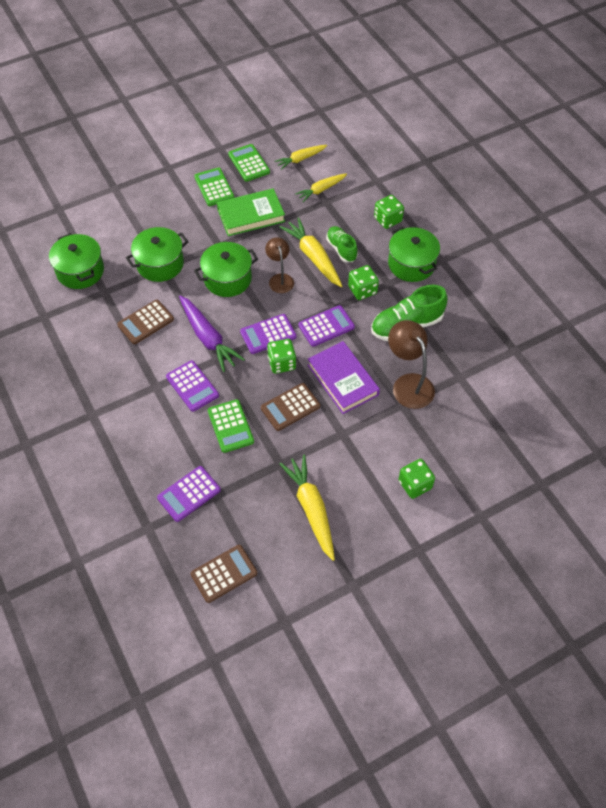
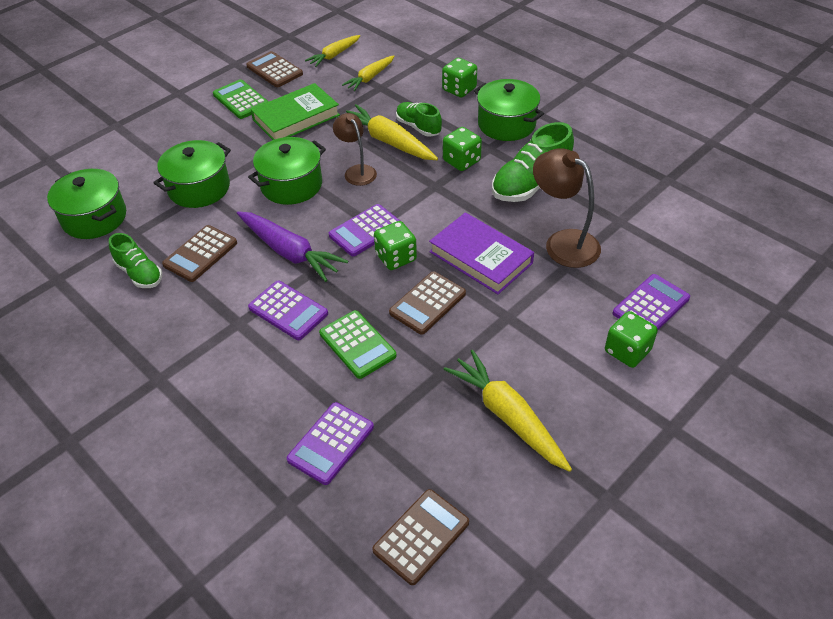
camera: 15 degrees left, 10 degrees down
green calculator [228,144,270,182] -> brown calculator [246,51,303,87]
purple calculator [298,305,355,347] -> purple calculator moved to [613,274,690,330]
none -> green shoe [109,233,162,288]

